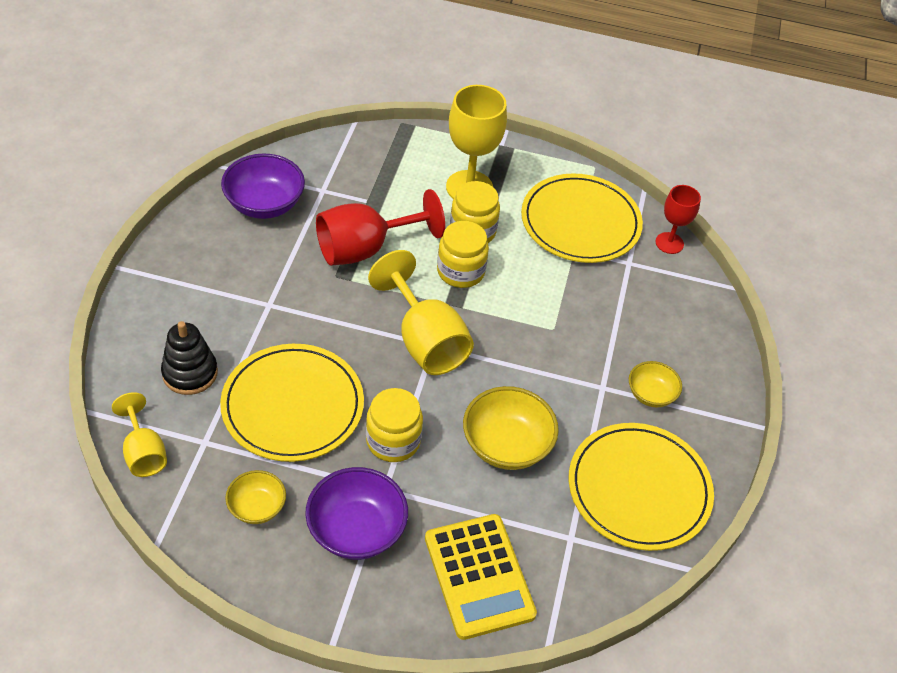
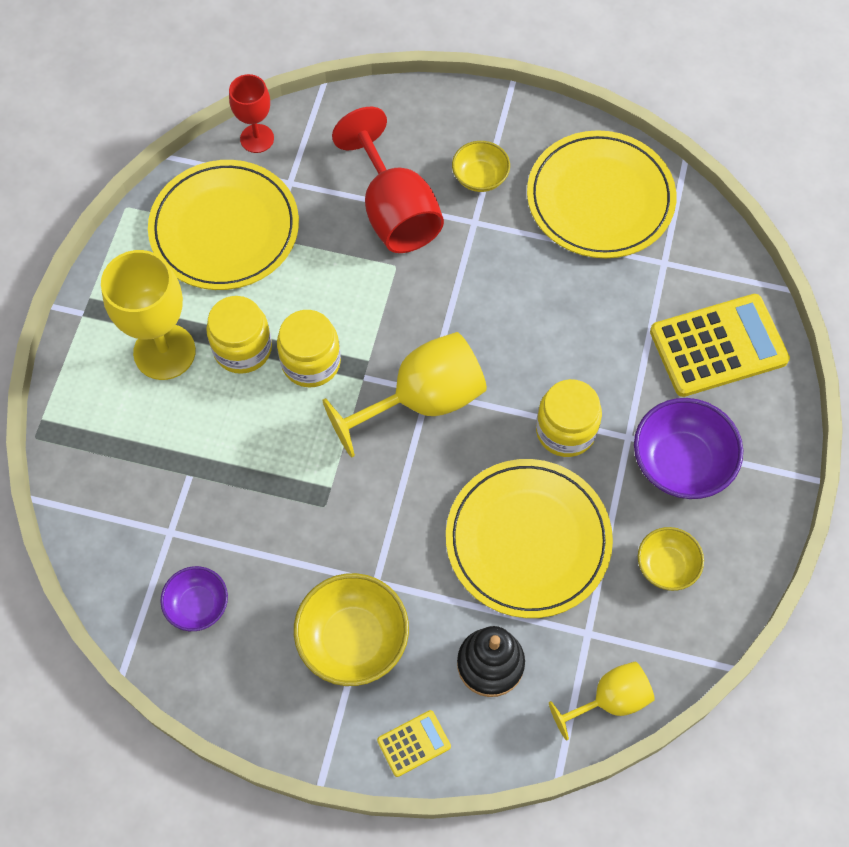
camera: 85 degrees left, 15 degrees up
purple bowl [221,154,305,219] -> purple bowl [160,566,228,631], size x0.60
red goblet [316,189,445,266] -> red goblet moved to [332,107,444,253]
yellow bowl [463,386,559,470] -> yellow bowl moved to [294,573,409,686]
none -> yellow calculator [377,710,451,777]

